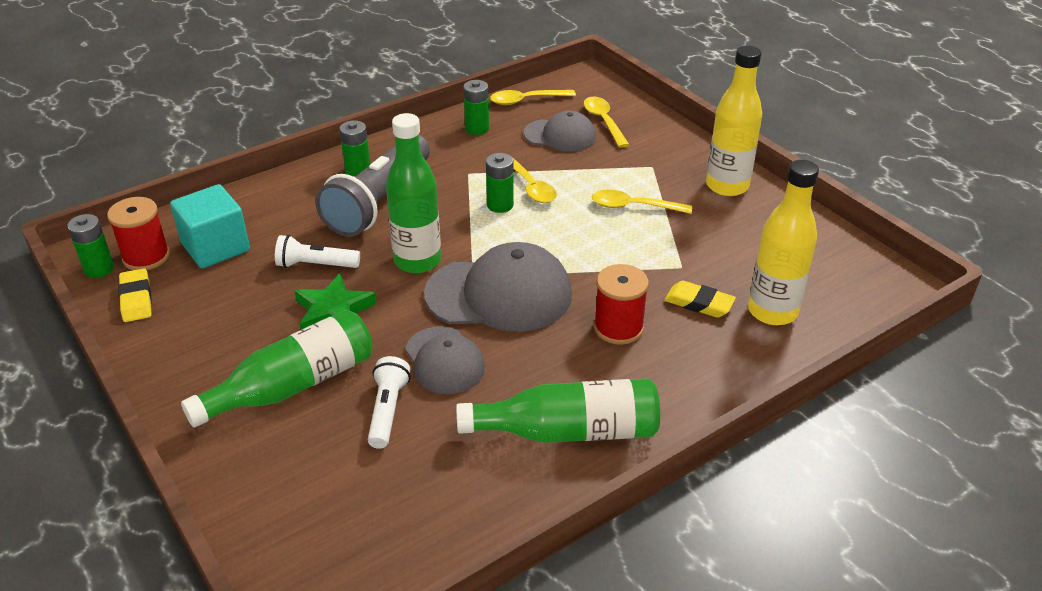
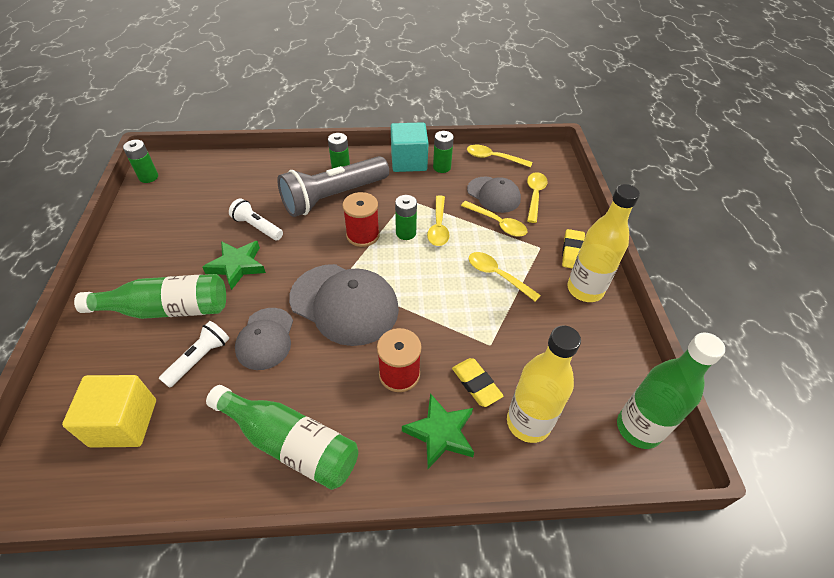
camera: 30 degrees right, 10 degrees up
red spool [107,197,170,270] -> red spool moved to [343,192,380,247]
yellow eraser [118,268,152,322] -> yellow eraser moved to [562,229,585,269]
turquoise cube [170,184,250,269] -> turquoise cube moved to [391,122,429,172]
green bottle [386,113,441,273] -> green bottle moved to [617,333,725,449]
none -> yellow cube [62,375,156,448]
none -> green star [402,393,474,469]
none -> yellow spoon [461,201,527,237]

